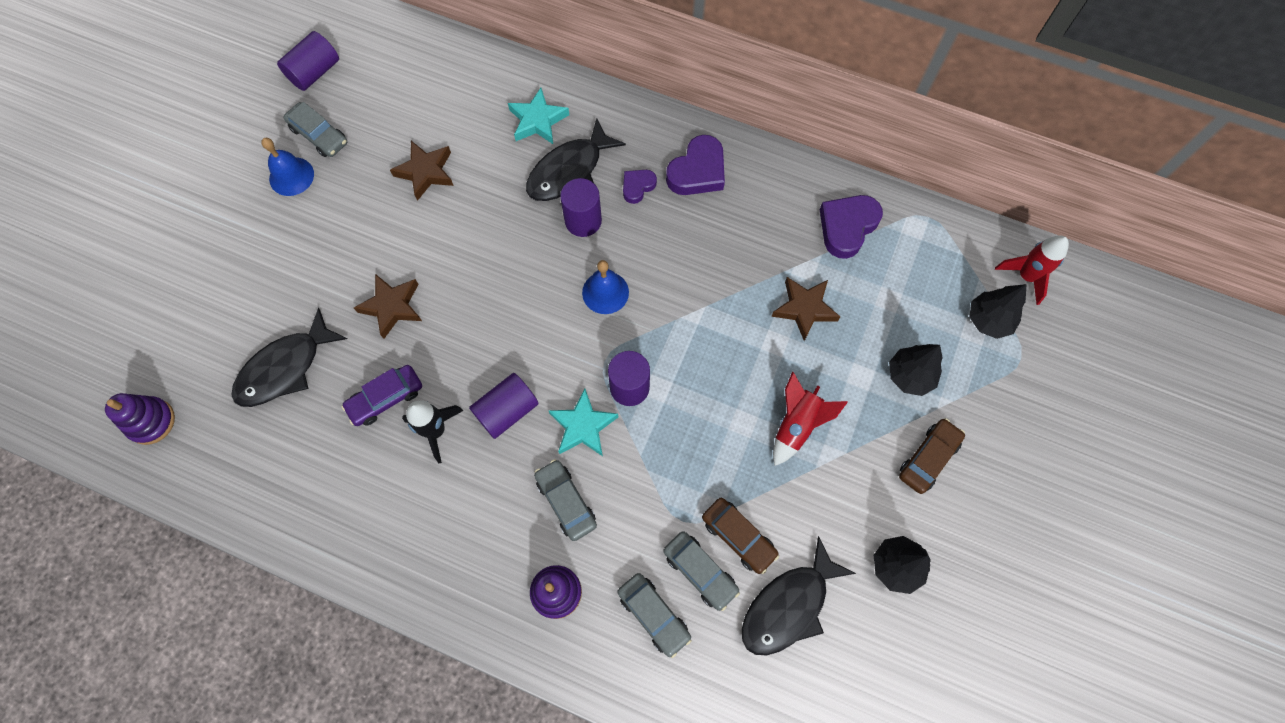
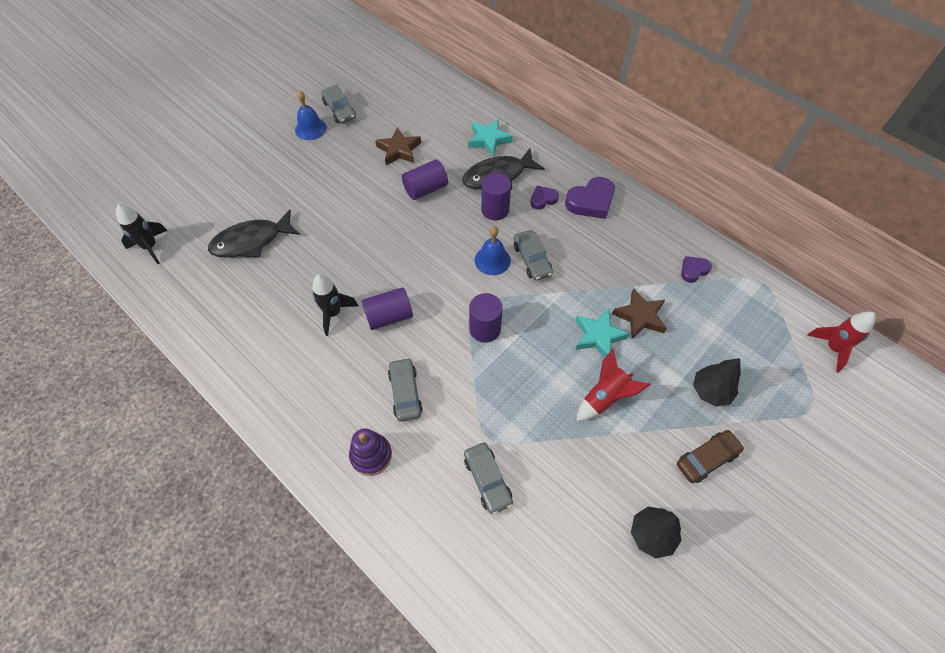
camera: 20 degrees right, 10 degrees down
purple stacking toy [105,393,175,445] -> black rocket [116,204,168,264]
purple cylinder [277,31,339,91] -> purple cylinder moved to [402,159,448,200]
purple car [341,365,422,426] -> none
brown star [354,274,422,339] -> none
turquoise star [548,389,618,456] -> turquoise star moved to [575,309,629,358]
grey car [617,573,692,658] -> grey car moved to [514,230,553,281]
brown car [702,498,779,574] -> none
black fish [742,536,856,655] -> none
purple heart [820,195,883,259] -> purple heart [681,256,712,283], size x0.57
black tree [970,284,1026,339] -> none

